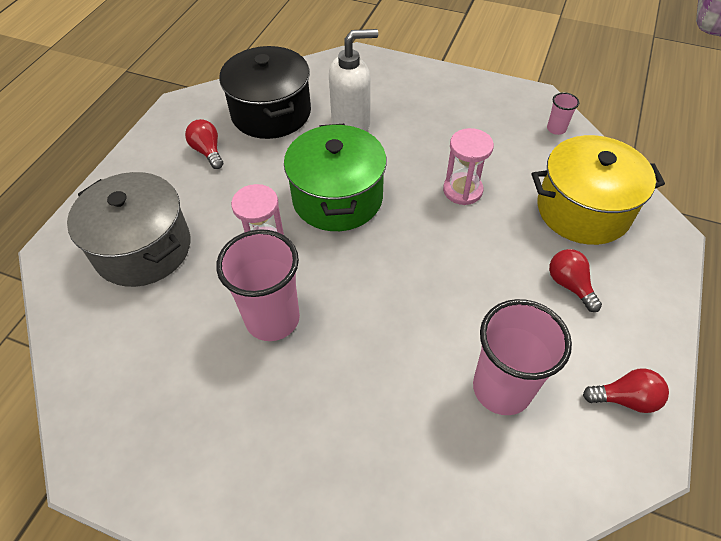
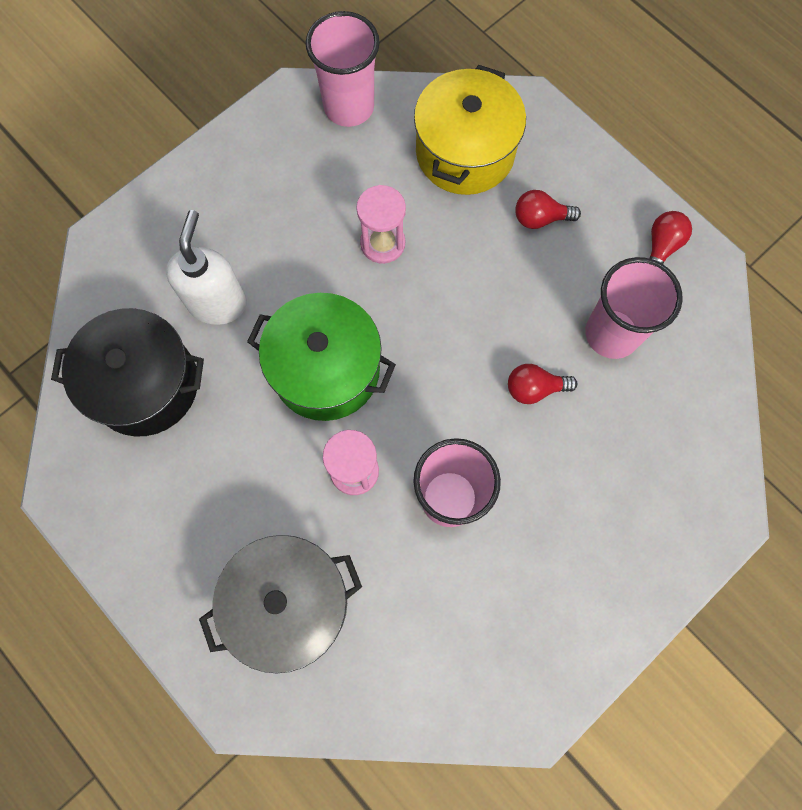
camera: 65 degrees left, 20 degrees up
red light bulb [185,119,223,169] -> red light bulb moved to [508,364,577,404]
pink cup [547,92,579,135] -> pink cup [306,11,380,127], size x2.23

